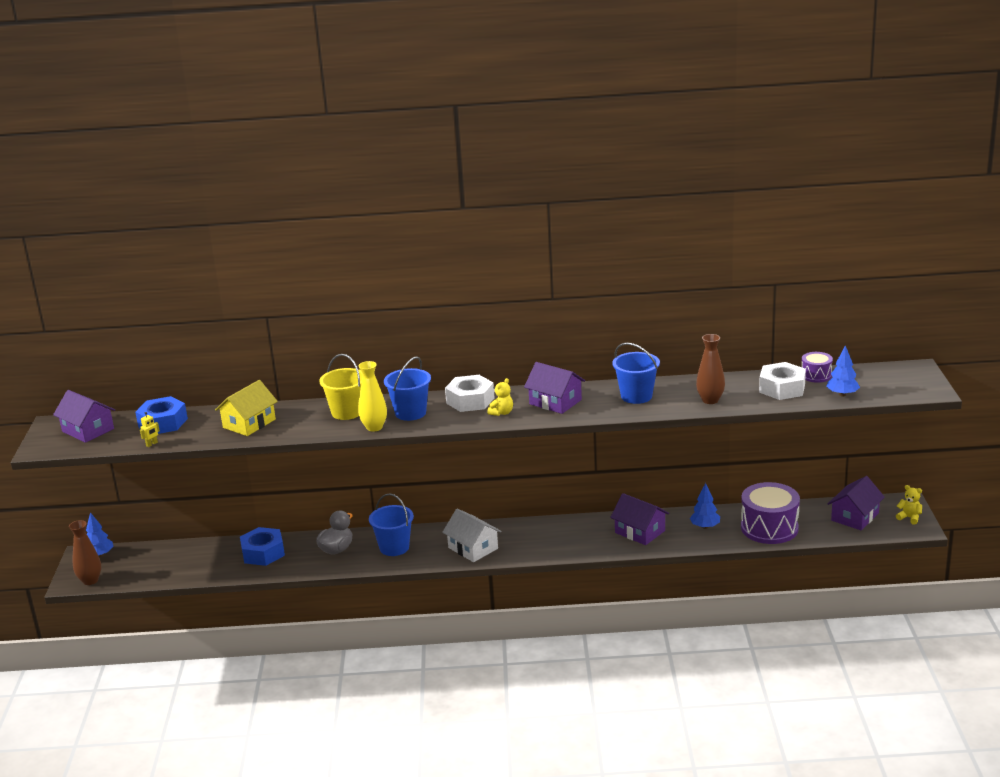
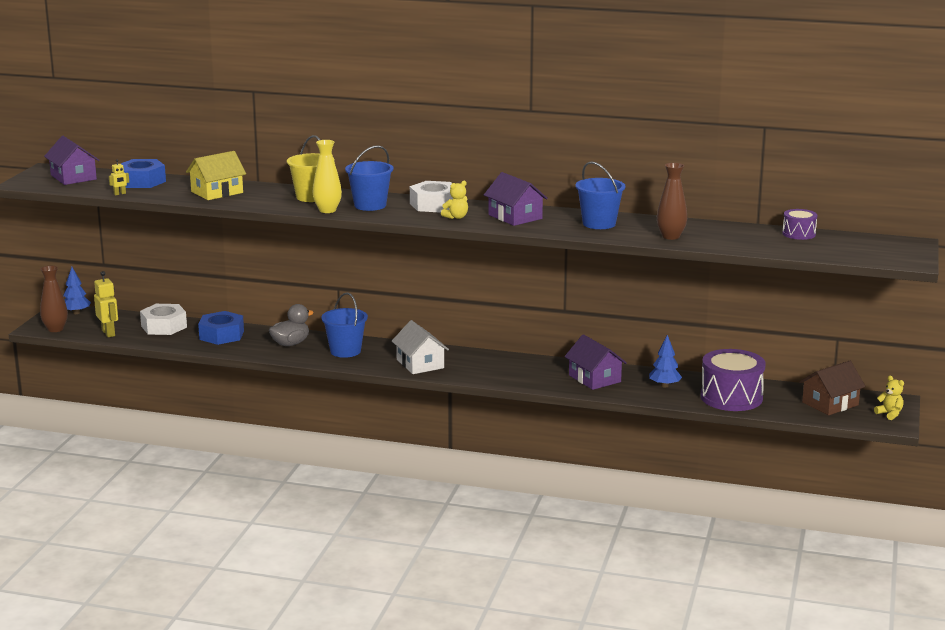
camera: 15 degrees right, 5 degrees down
white nut [759,362,806,400] -> white nut moved to [140,304,187,335]
blue tree [826,345,860,396] -> none
purple house [828,476,885,531] -> brown house [799,361,866,415]
none -> yellow robot [94,271,118,337]

